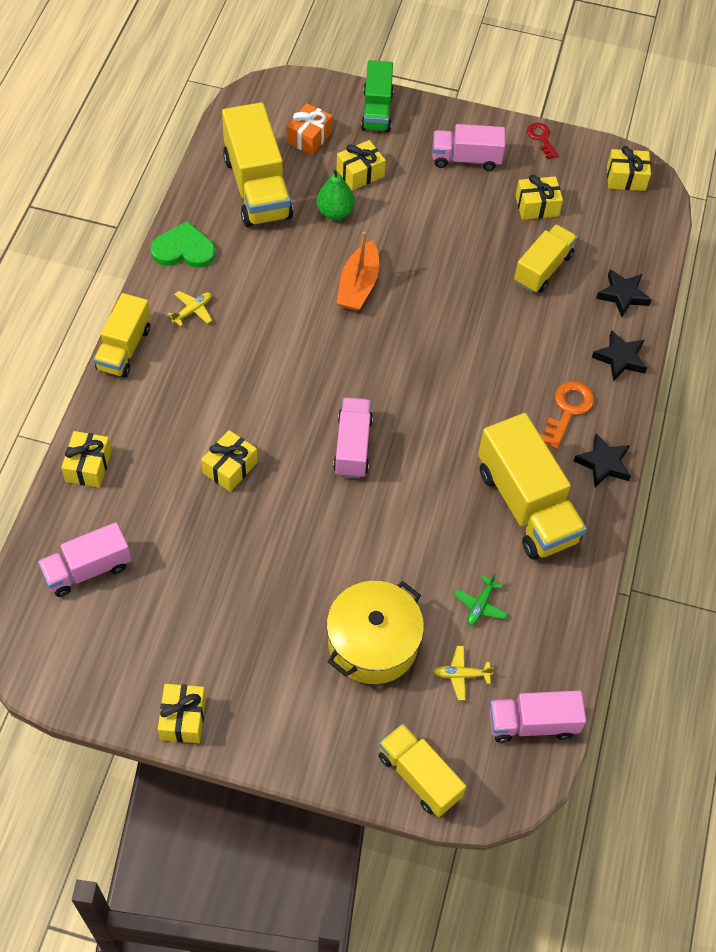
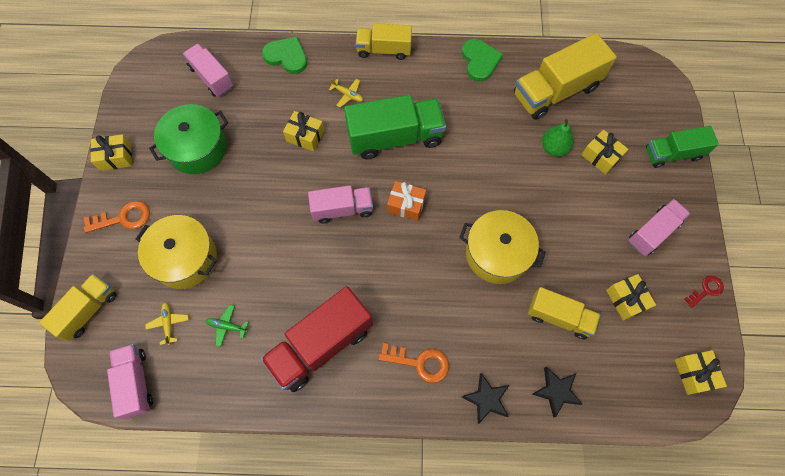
camera: 80 degrees right, 10 degrees up
yellow gift [61,431,112,488] -> green heart [262,36,307,74]
yellow plane [167,291,212,327] -> yellow plane moved to [329,79,363,107]
orange gift [287,103,333,155] -> orange gift moved to [387,181,426,221]
orange boat [337,232,379,311] -> none
pink truck [432,124,505,171] -> pink truck turned 60 degrees clockwise [628,199,691,256]
yellow truck [478,413,587,560] -> red truck [260,286,373,392]
black star [574,433,631,487] -> none
none -> orange key [84,201,150,233]
none -> green pot [149,104,228,174]
none -> green truck [344,95,446,159]
none -> yellow pot [459,210,546,284]

